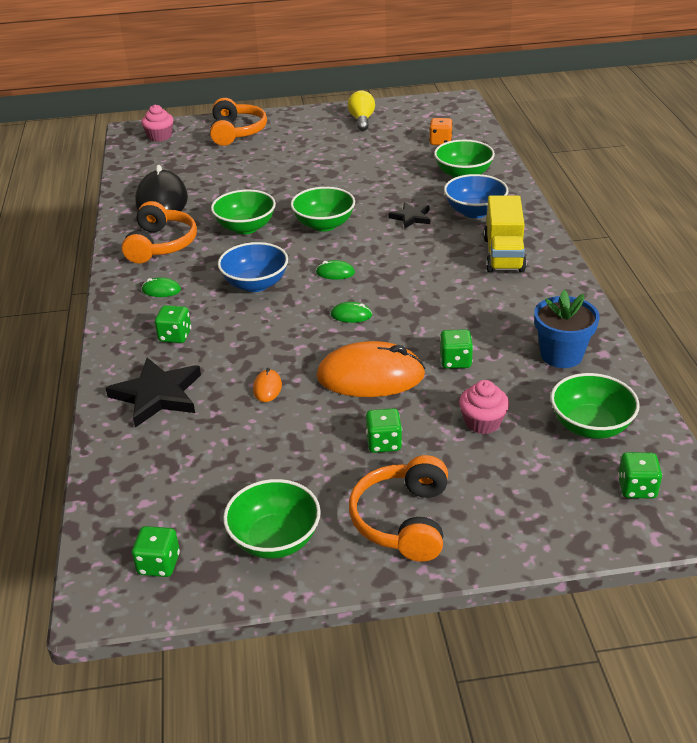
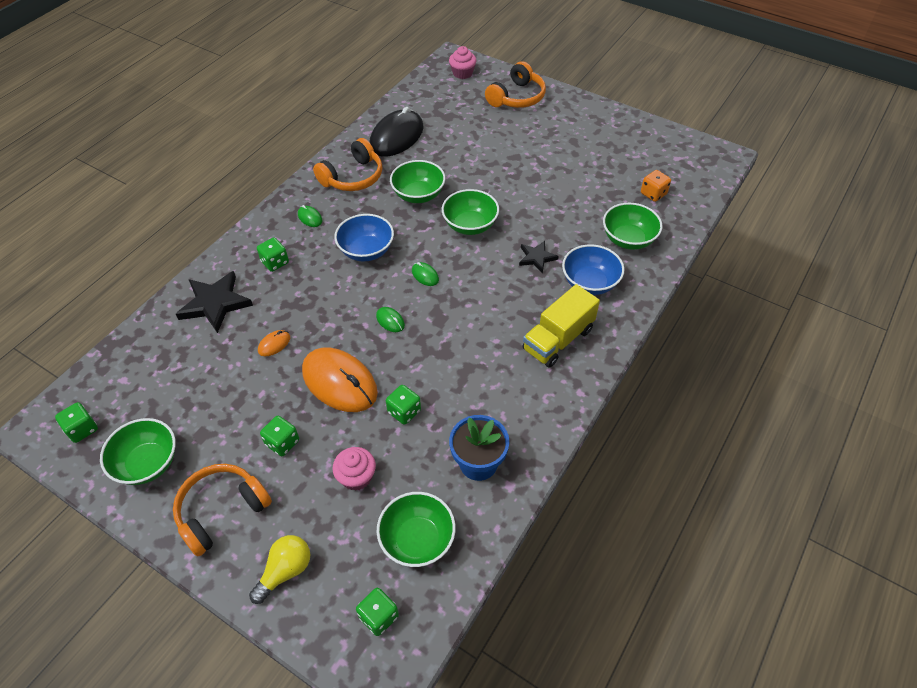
camera: 40 degrees right, 15 degrees up
yellow light bulb [348,91,375,131] -> yellow light bulb moved to [249,535,310,604]

